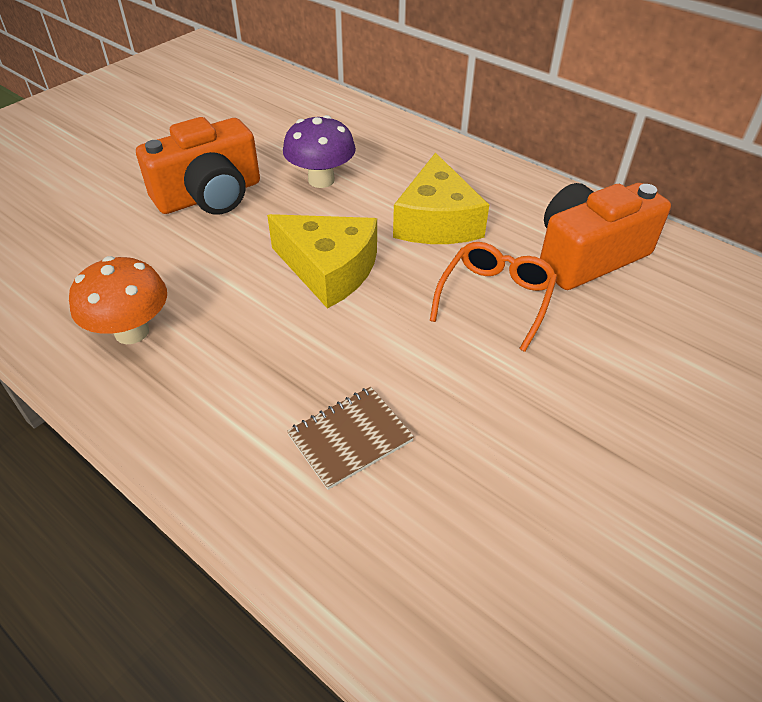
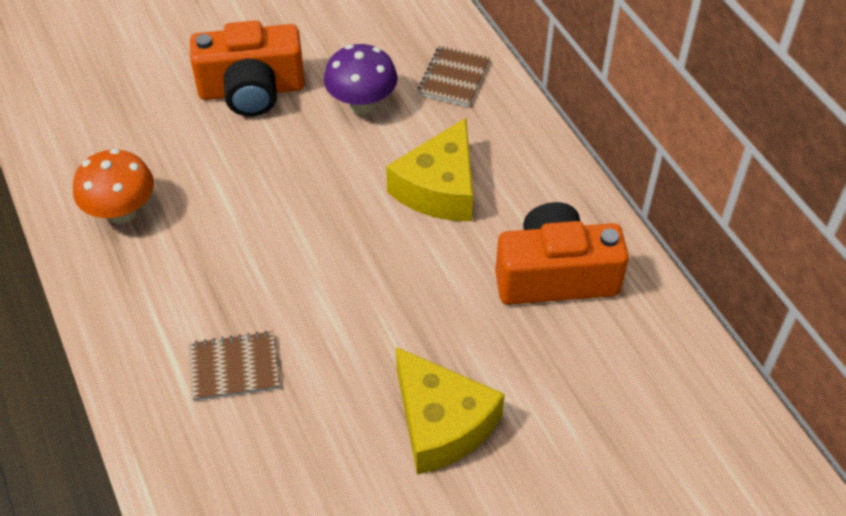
camera: 25 degrees right, 5 degrees up
yellow cheese [267,214,377,309] -> yellow cheese moved to [396,347,505,474]
orange glasses [430,242,557,352] -> none
none -> brown notebook [418,46,490,107]

